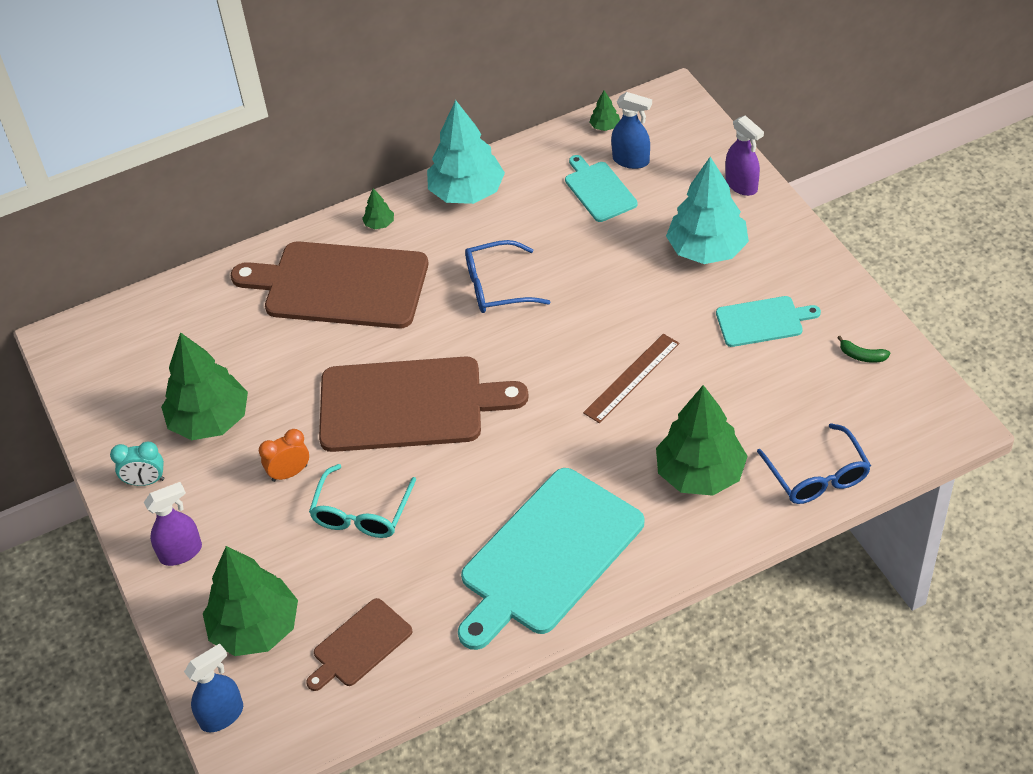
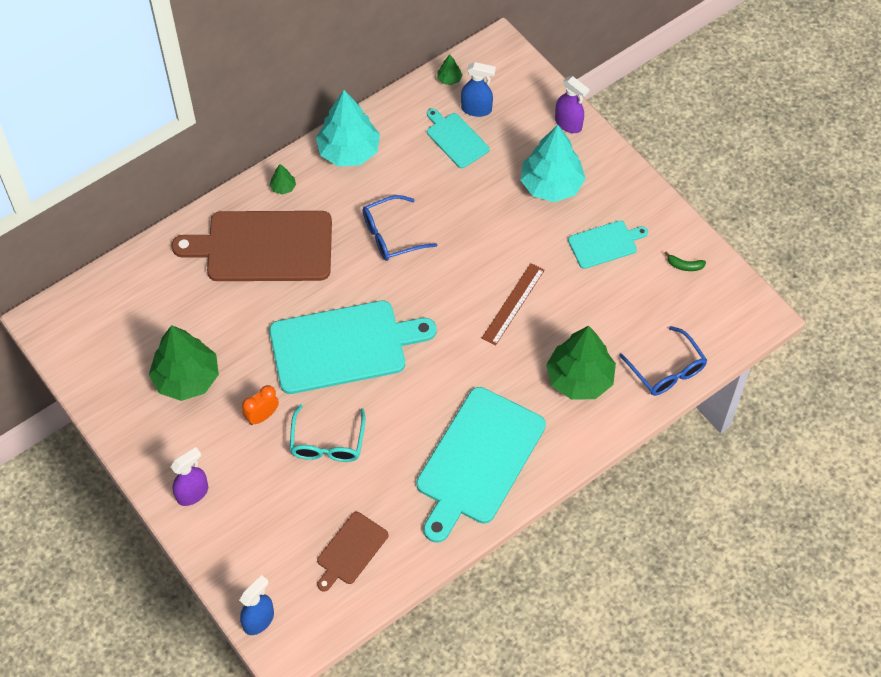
camera: 15 degrees left, 10 degrees up
turquoise clock [110,442,164,486] -> none
green tree [203,546,298,656] -> none
brown cutting board [319,356,529,452] -> turquoise cutting board [269,301,436,394]

